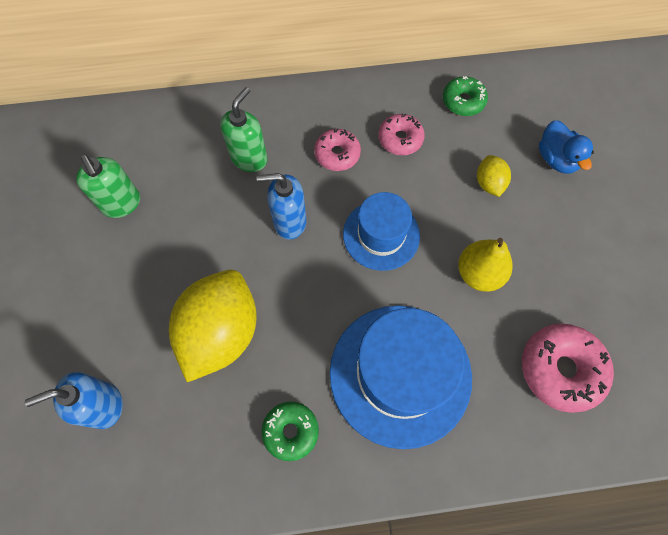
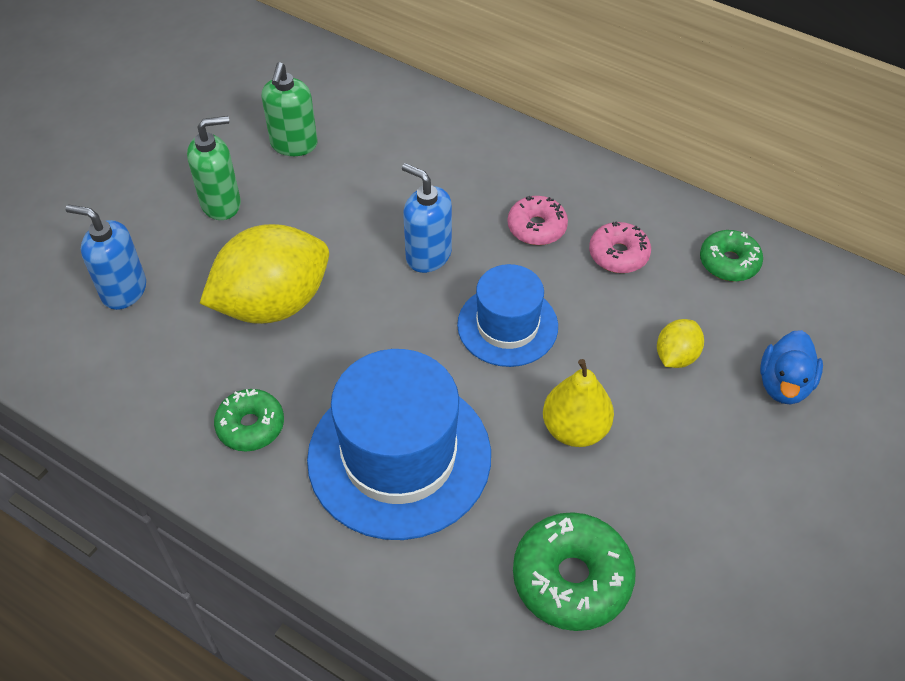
camera: 40 degrees right, 15 degrees down
green soap dispenser [220,87,268,172] -> green soap dispenser moved to [187,116,241,220]
pink donut [522,323,614,413] -> green donut [513,512,636,631]

